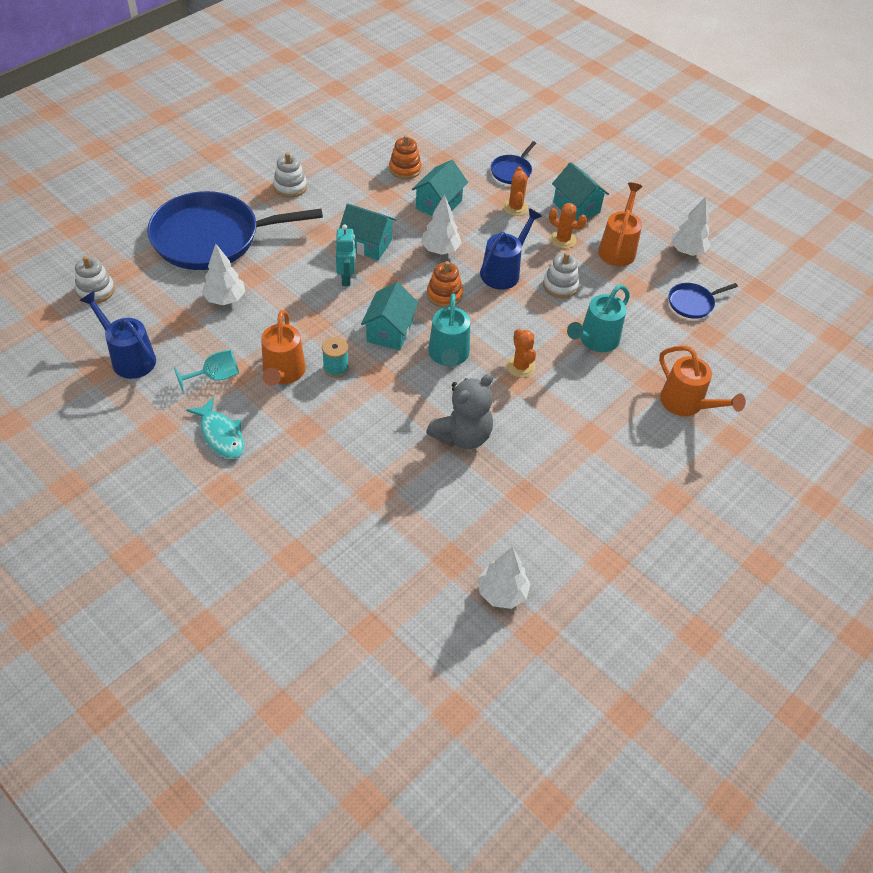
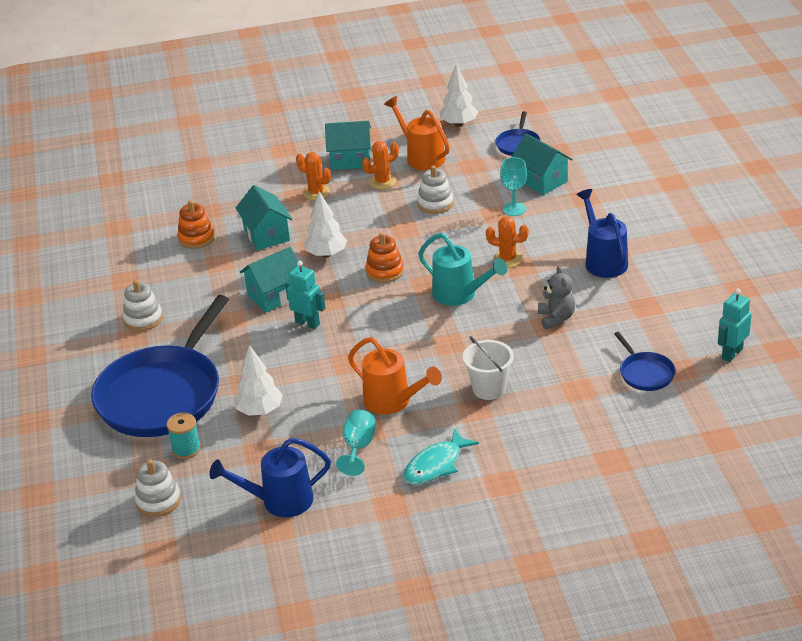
camera: 50 degrees left, 15 degrees down
turquoise fish [186,398,244,459] -> turquoise fish turned 135 degrees clockwise [403,428,479,485]
turquoise spool [322,337,349,378] -> turquoise spool moved to [167,412,201,459]
turquoise house [361,282,419,351] -> turquoise house moved to [512,134,573,195]
grey teddy bear [426,373,493,449] -> grey teddy bear [538,266,575,329], size x0.63
white tree [478,547,531,609] -> turquoise robot [718,289,752,362]
blue watering can [480,208,542,290] -> blue watering can moved to [576,189,628,278]
blue pan [491,141,536,184] -> blue pan moved to [614,332,676,391]
turquoise watering can [567,285,630,352] -> turquoise goblet [500,157,527,216]
orange watering can [659,346,746,416] -> none
none -> white bucket [463,336,514,400]

